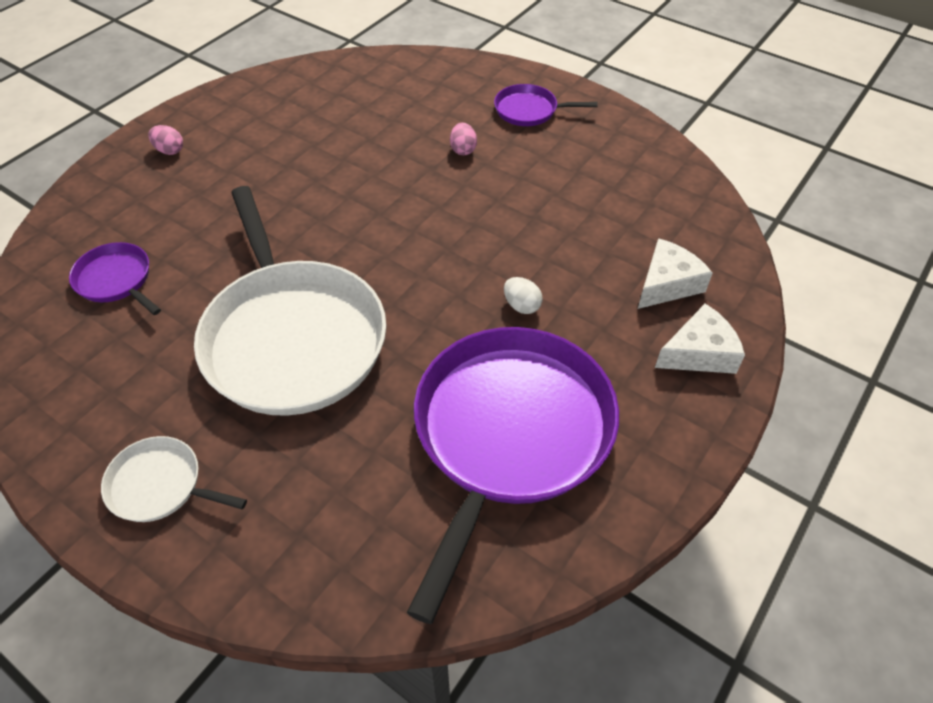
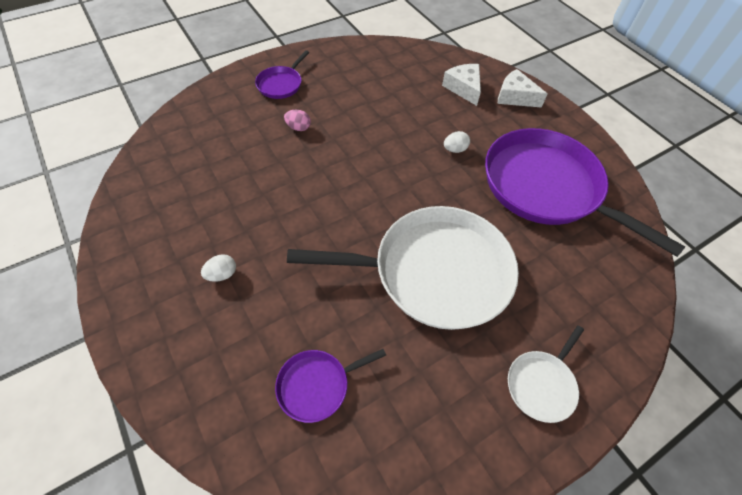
camera: 70 degrees left, 5 degrees up
pink egg [148,125,183,155] -> none
white cheese [655,303,745,374] -> white cheese turned 60 degrees counterclockwise [498,69,547,108]
none -> white egg [201,254,236,282]

